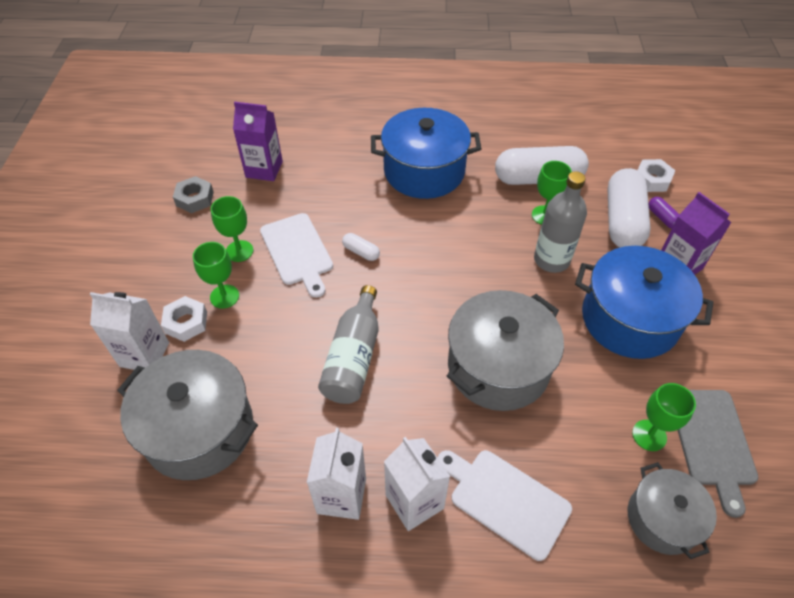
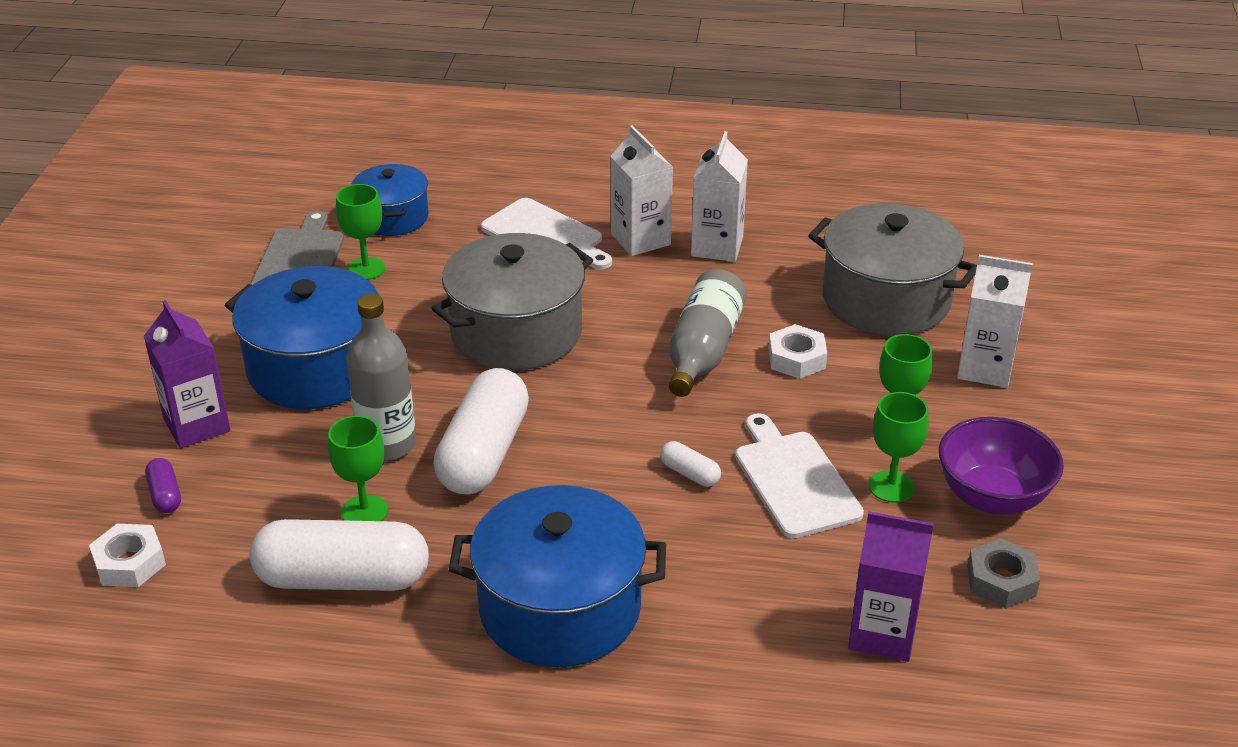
camera: 175 degrees left, 15 degrees down
white nut [161,296,207,342] -> white nut moved to [768,324,827,379]
white capsule [608,168,651,247] -> white capsule moved to [434,368,529,495]
grey pot [628,462,717,559] -> blue pot [351,164,429,236]
none -> purple bowl [939,417,1064,515]

